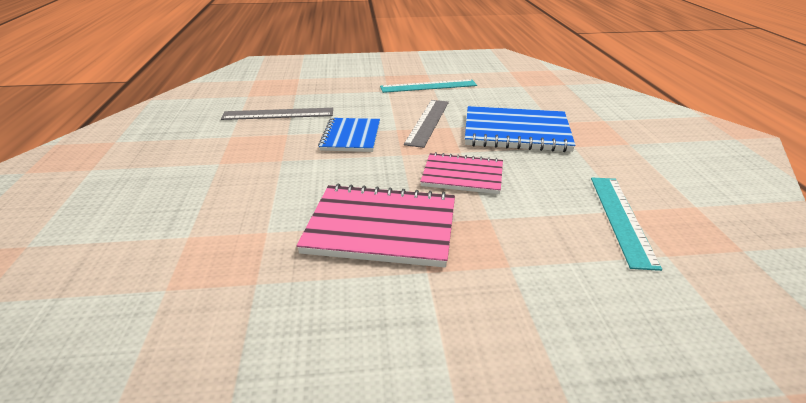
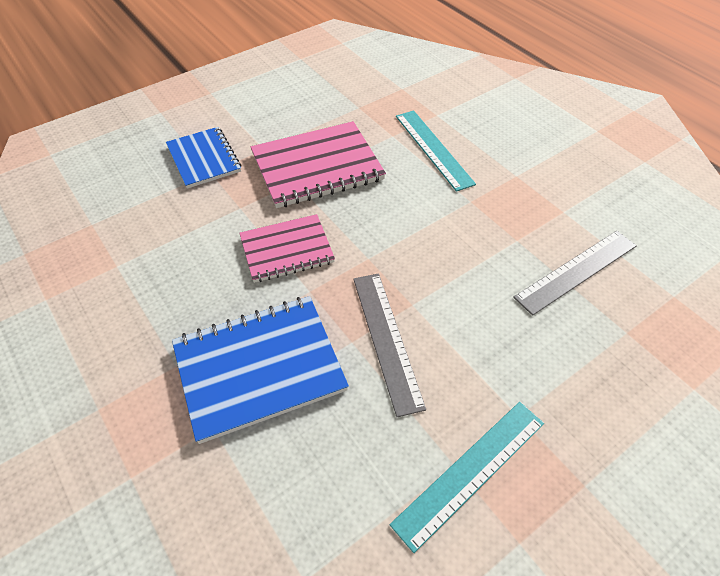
camera: 150 degrees right, 20 degrees up
blue notebook [318,118,380,152] -> blue notebook moved to [166,127,241,189]
turquoise ruler [591,178,662,271] -> turquoise ruler moved to [396,111,476,192]

